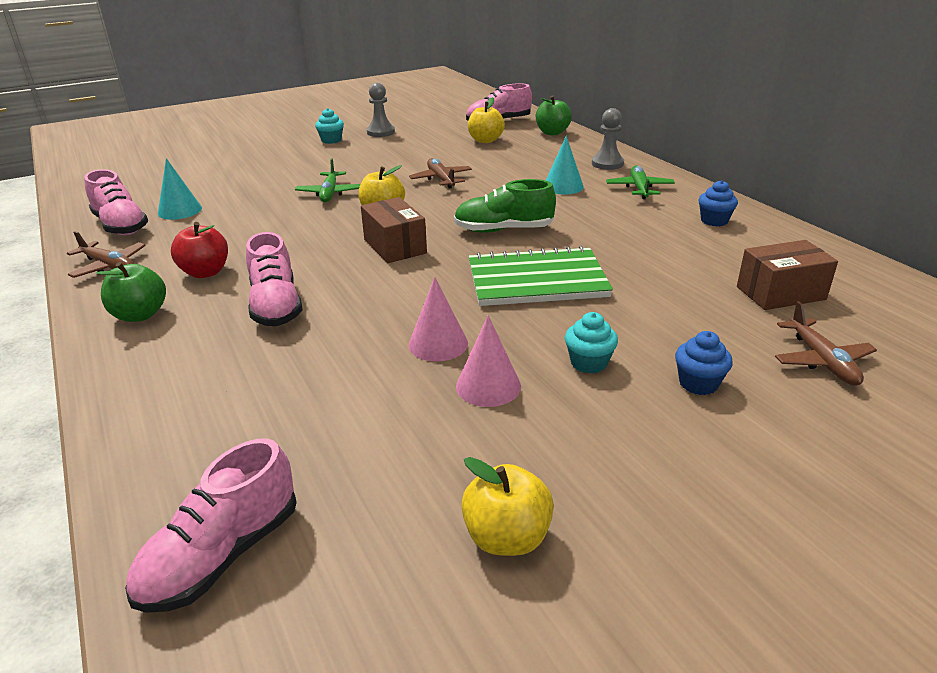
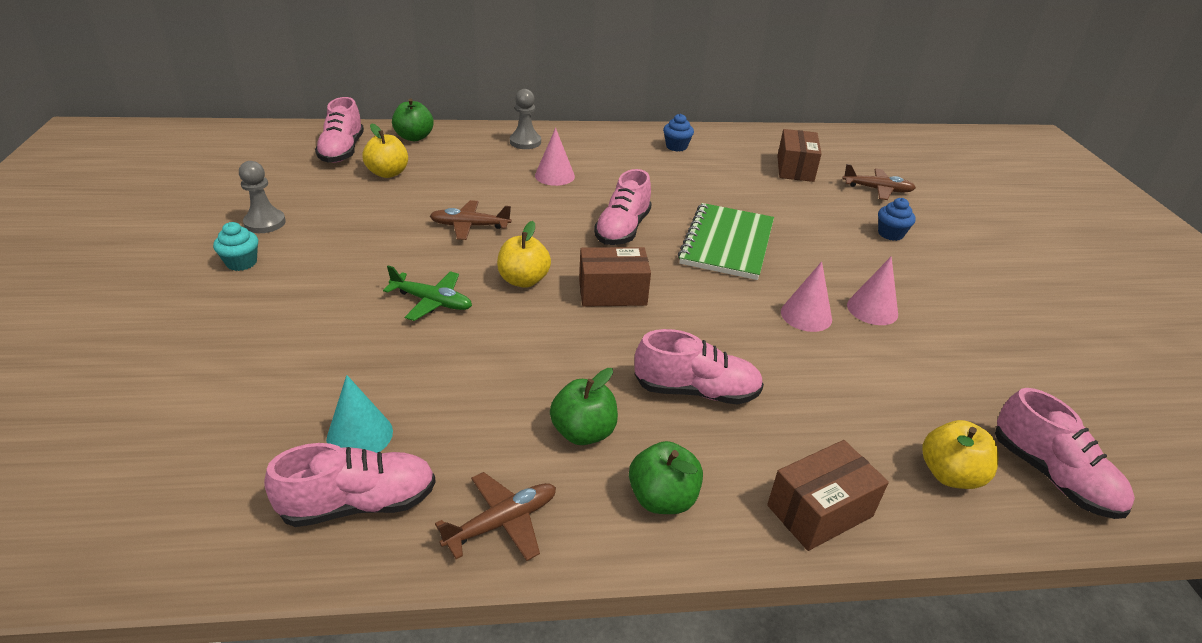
camera: 70 degrees left, 5 degrees up
red apple [171,222,228,278] -> green apple [550,368,618,445]
green shoe [454,179,556,233] -> pink shoe [594,169,652,245]
yellow apple [461,457,554,556] -> yellow apple moved to [922,420,998,489]
turquoise cone [546,136,584,194] -> pink cone [535,128,575,186]
turquoise cupcake [565,312,618,374] -> none
green plane [606,165,675,199] -> none
none -> brown box [767,440,889,551]

